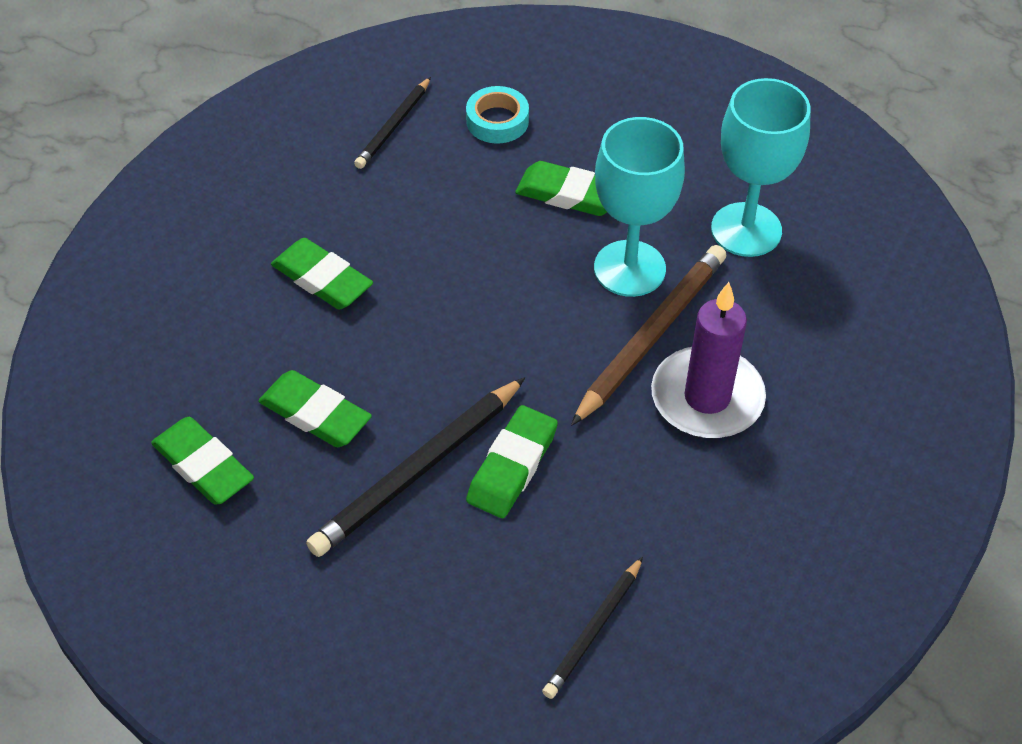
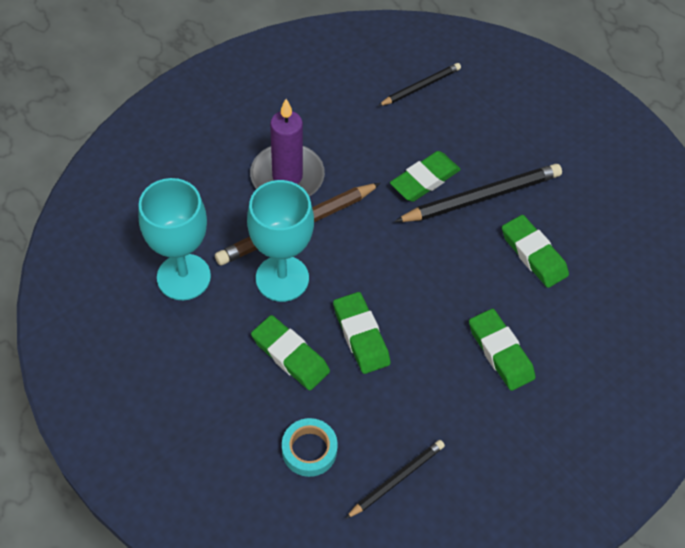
camera: 160 degrees left, 5 degrees up
green eraser [151,417,254,505] -> green eraser moved to [333,292,391,374]

